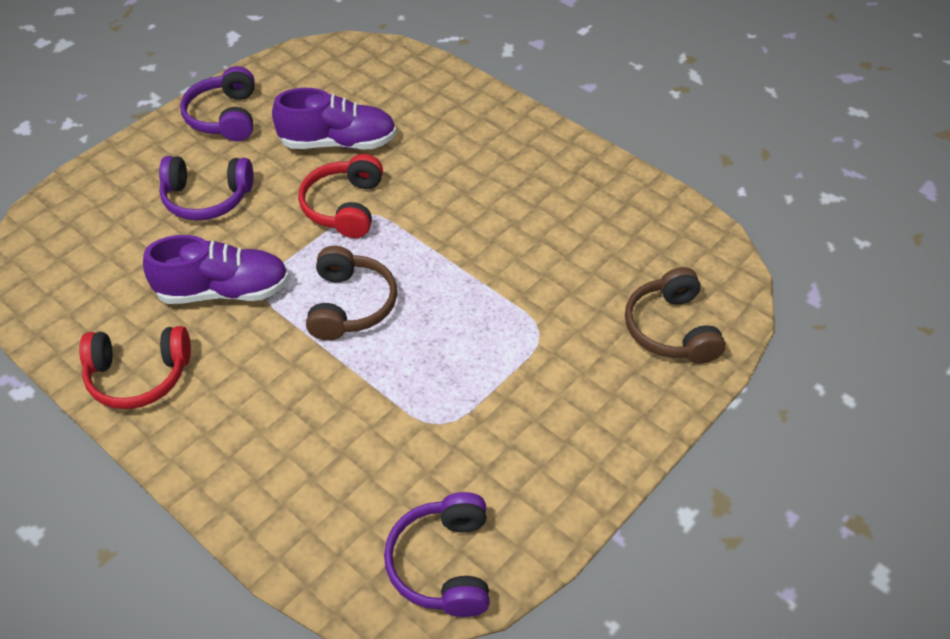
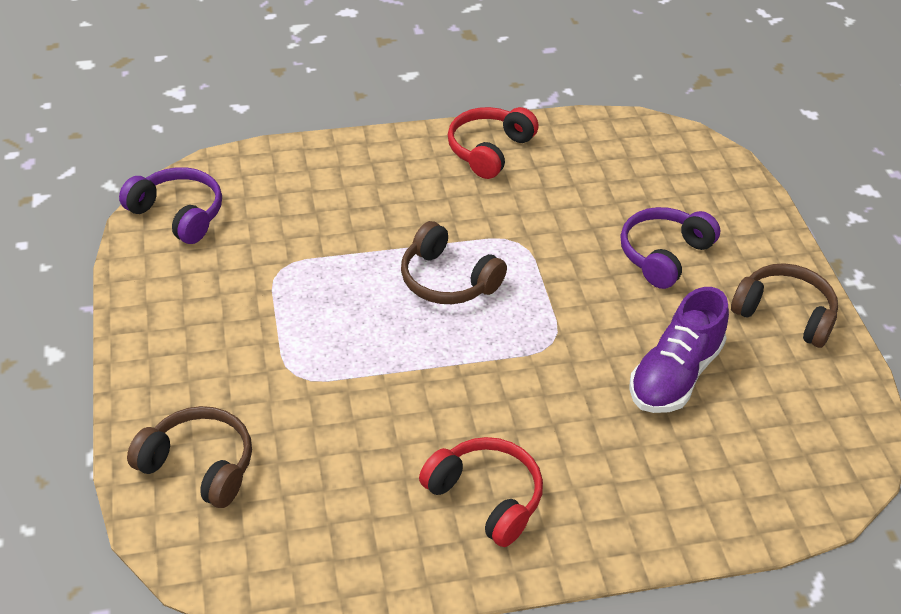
camera: 125 degrees right, 5 degrees down
purple shoe [143,235,289,304] -> none
purple headphones [180,66,255,141] -> brown headphones [731,263,838,348]
red headphones [298,154,383,238] -> red headphones moved to [419,437,543,547]

